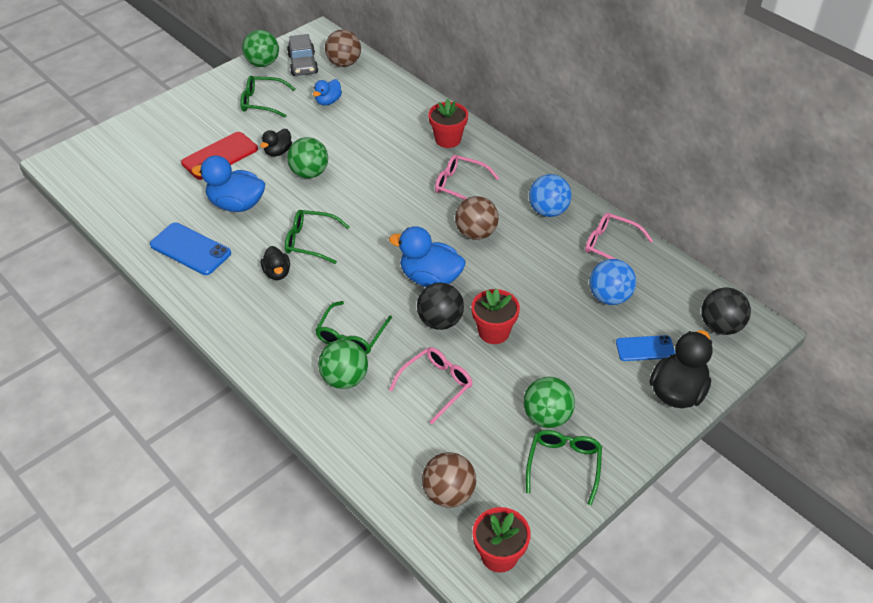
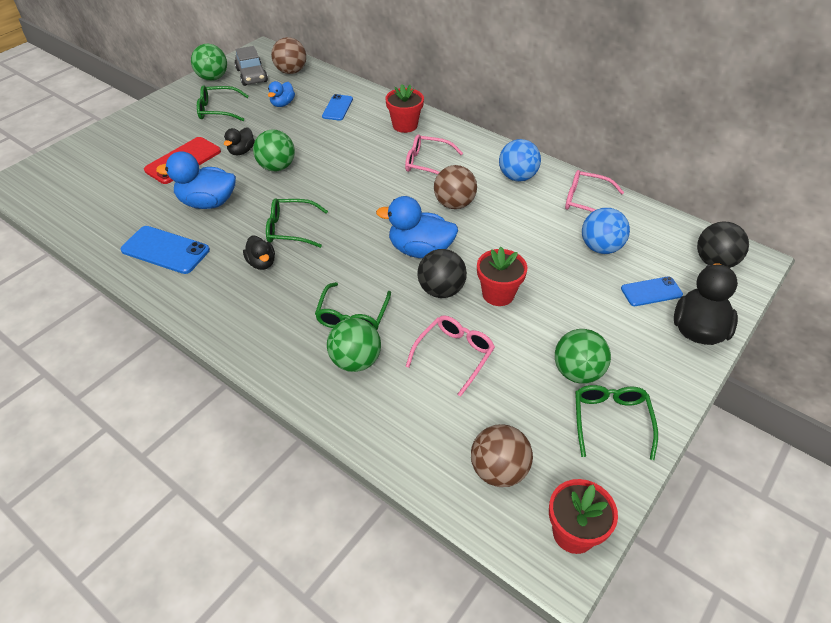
camera: 10 degrees left, 0 degrees up
none -> blue phone [322,94,353,121]

